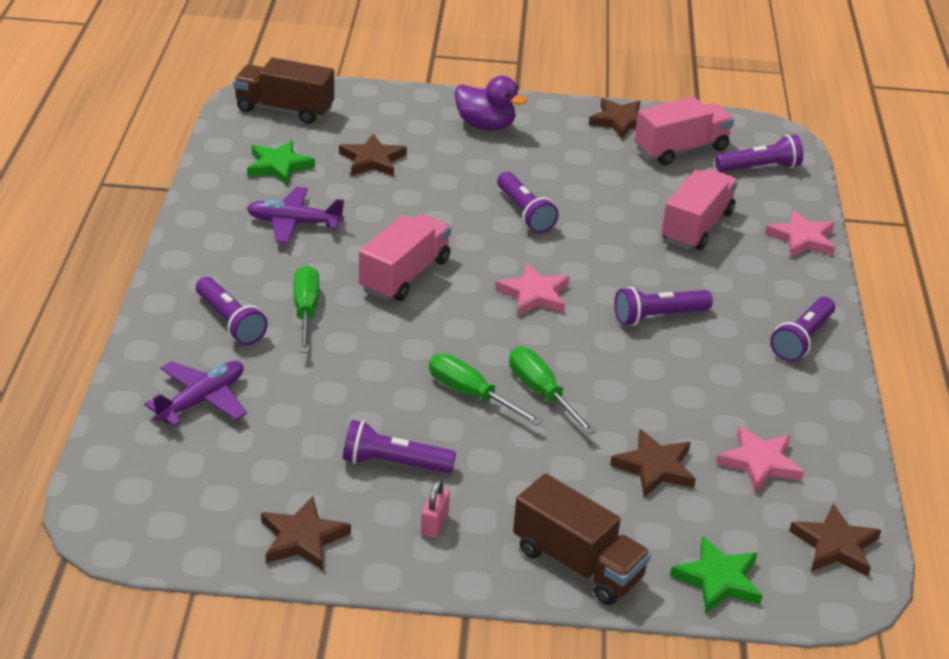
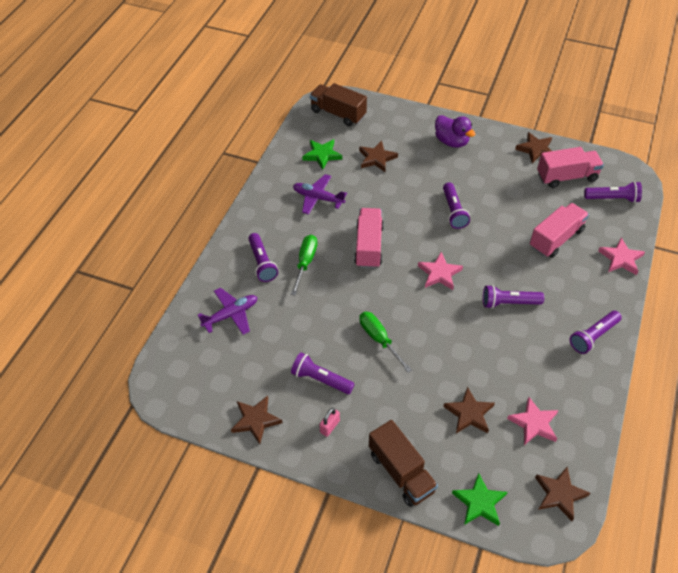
camera: 20 degrees right, 15 degrees up
pink truck [359,213,451,301] -> pink truck turned 45 degrees counterclockwise [354,208,384,269]
green screwdriver [509,347,596,435] -> none

